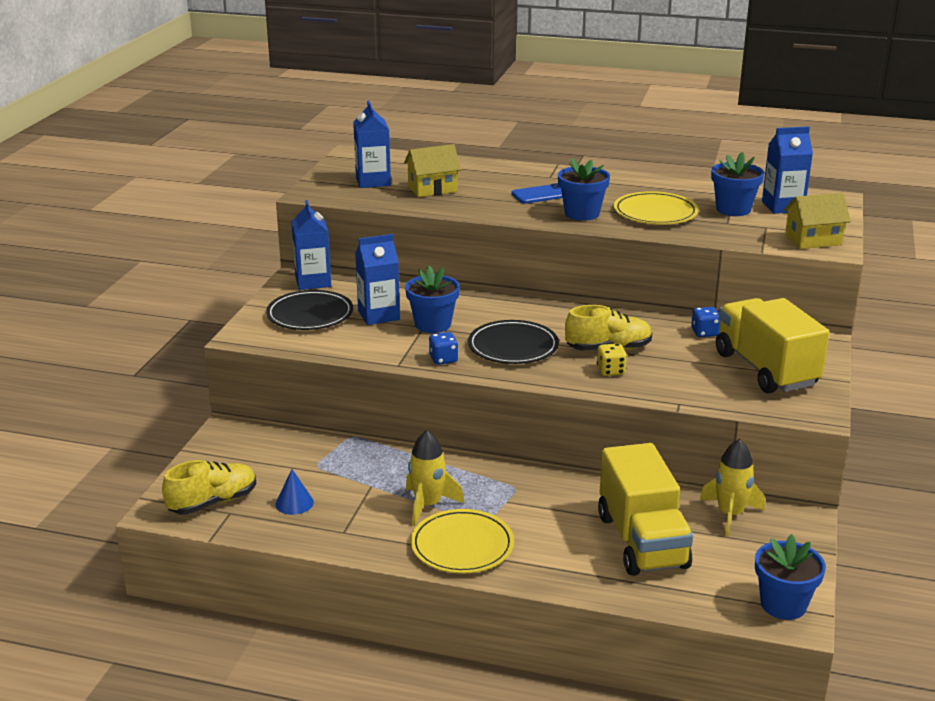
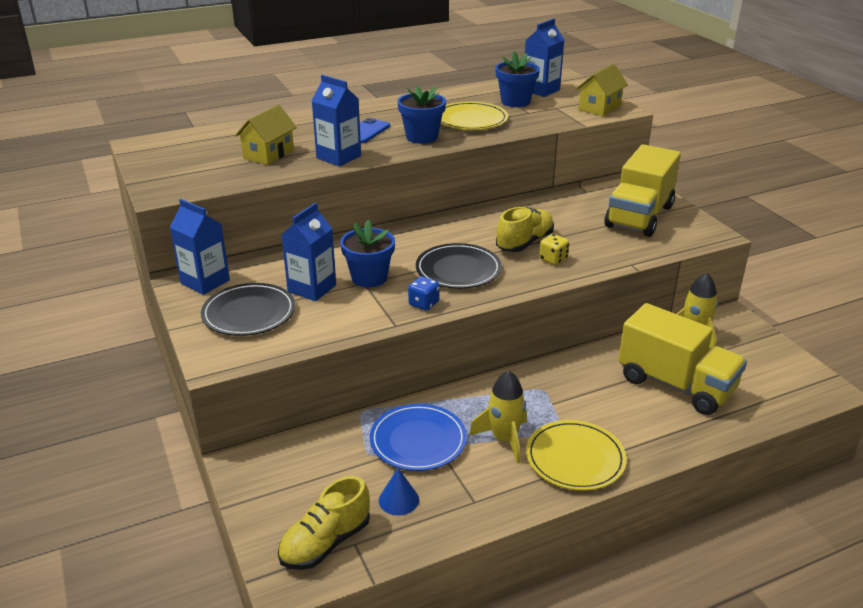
camera: 40 degrees left, 5 degrees up
yellow shoe [162,460,256,515] -> yellow shoe turned 150 degrees counterclockwise [278,476,370,570]
blue carton [353,101,391,188] -> blue carton moved to [312,75,361,166]
blue dice [691,307,720,337] -> none
yellow truck [716,298,829,393] -> yellow truck turned 90 degrees counterclockwise [605,144,681,237]
blue flower pot [755,534,826,620] -> none
none -> blue plate [370,404,467,471]

